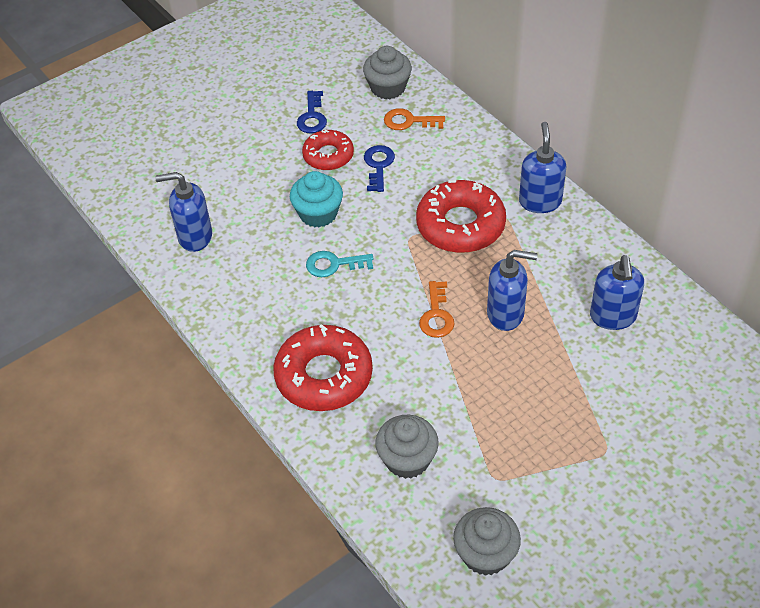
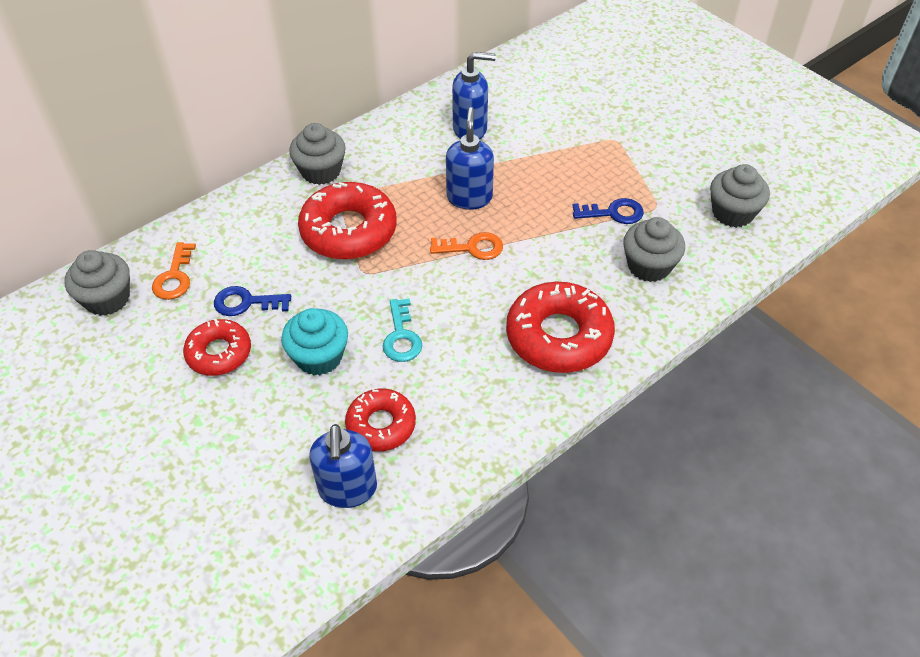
camera: 95 degrees left, 0 degrees up
blue key [297,91,327,133] -> blue key moved to [573,198,644,224]
blue soap dispenser [519,122,566,213] -> grey cupcake [289,123,345,185]
none -> red donut [345,389,416,451]

